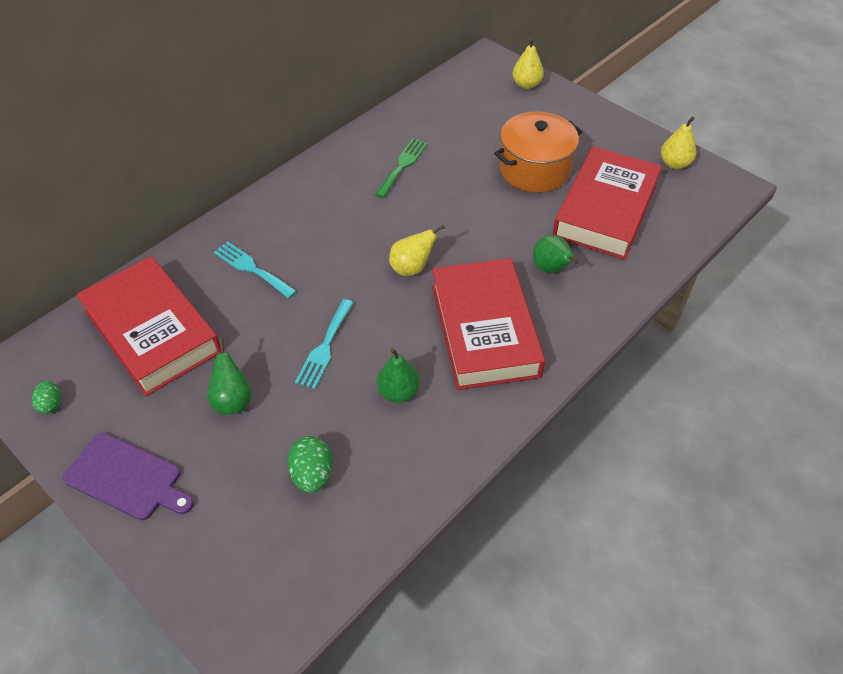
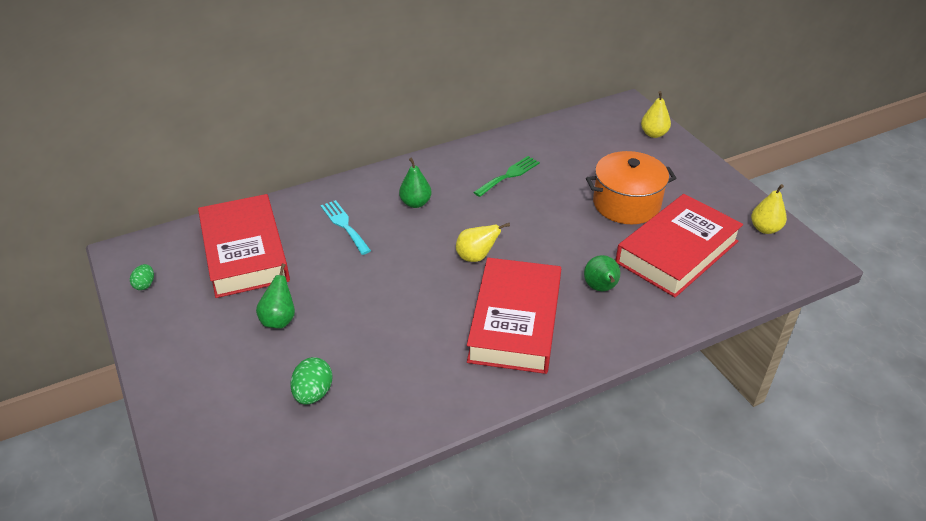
camera: 20 degrees right, 10 degrees down
purple cutting board [63,433,194,520] -> none
turquoise fork [295,299,354,389] -> none
green pear [377,348,420,403] -> green pear moved to [399,157,431,208]

